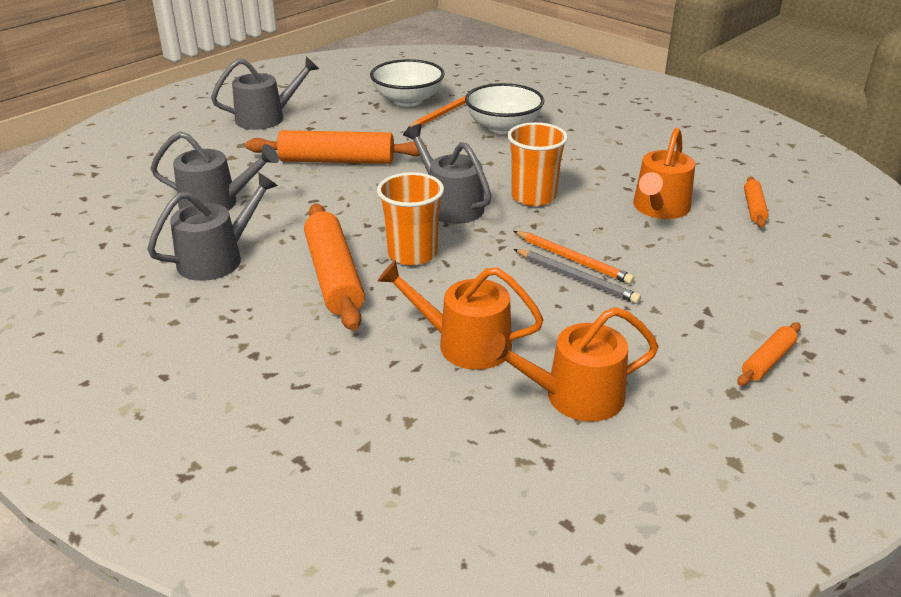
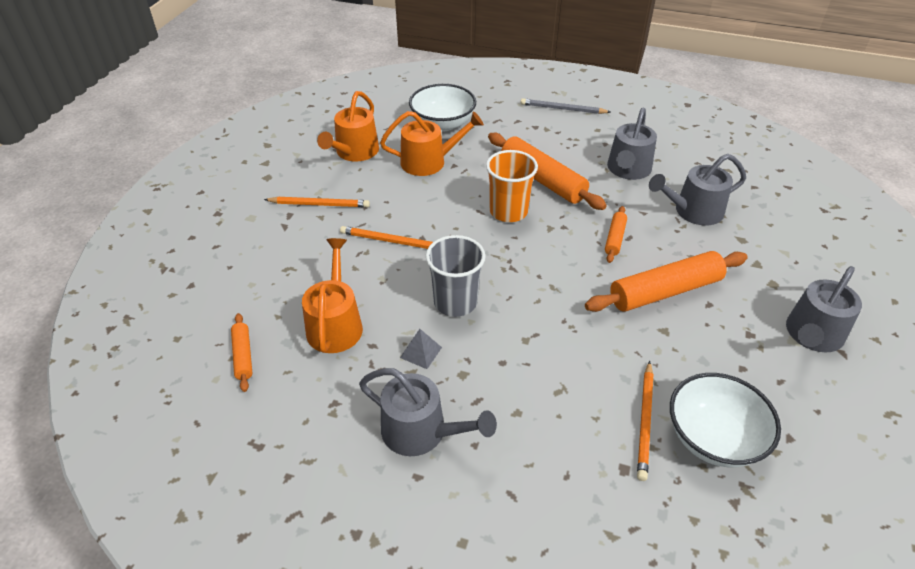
camera: 155 degrees right, 10 degrees up
grey watering can [403,124,491,224] -> grey watering can moved to [359,368,497,456]
white bowl [465,83,544,134] -> white bowl moved to [409,84,476,131]
orange watering can [484,307,659,422] -> orange watering can turned 150 degrees clockwise [317,91,379,161]
orange cup [508,122,568,206] -> grey cup [426,235,485,317]
grey pencil [514,249,641,304] -> grey pencil moved to [520,98,610,114]
orange rolling pin [737,322,801,386] -> orange rolling pin moved to [605,206,627,263]
none -> orange pencil [264,197,370,207]
none -> grey pyramid [400,329,442,369]

